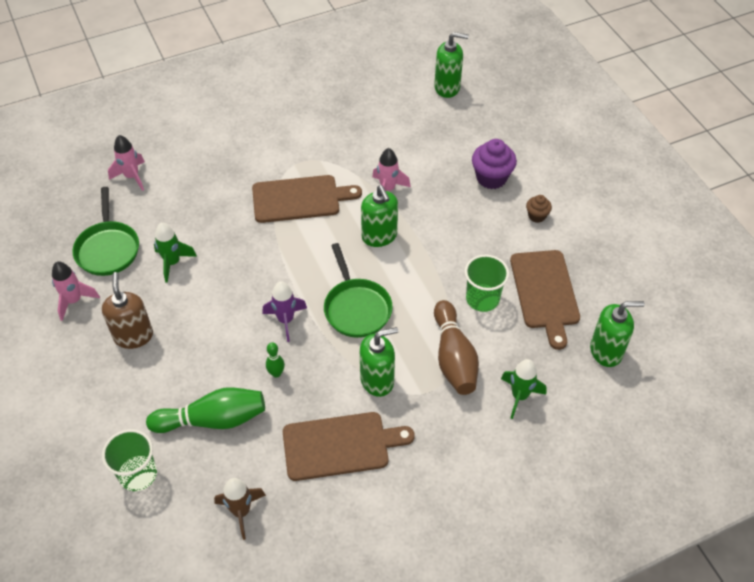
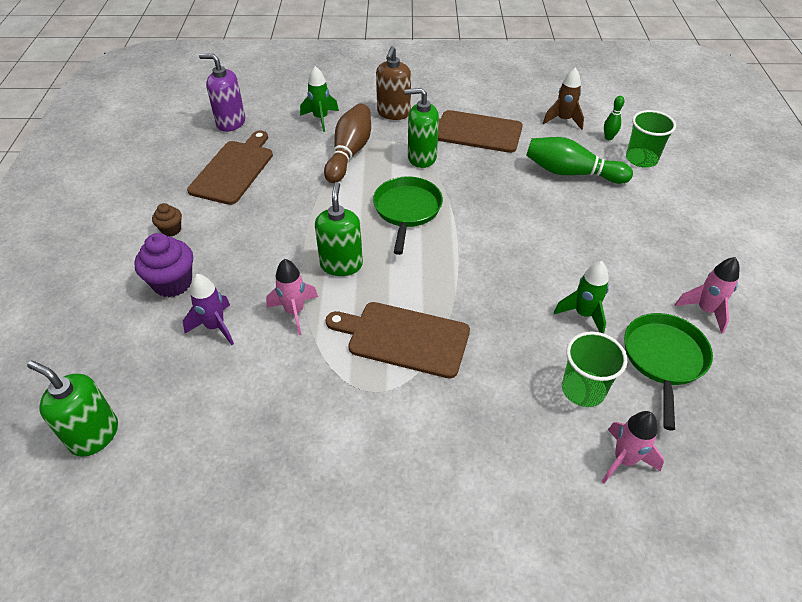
camera: 155 degrees left, 5 degrees down
brown soap dispenser [102,272,153,349] -> brown soap dispenser moved to [376,46,411,120]
purple rocket [262,281,307,342] -> purple rocket moved to [183,274,234,345]
green bowling pin [266,342,285,378] -> green bowling pin moved to [604,96,624,140]
green cup [465,255,509,312] -> green cup moved to [562,331,627,407]
green soap dispenser [590,301,645,367] -> purple soap dispenser [199,54,245,132]

